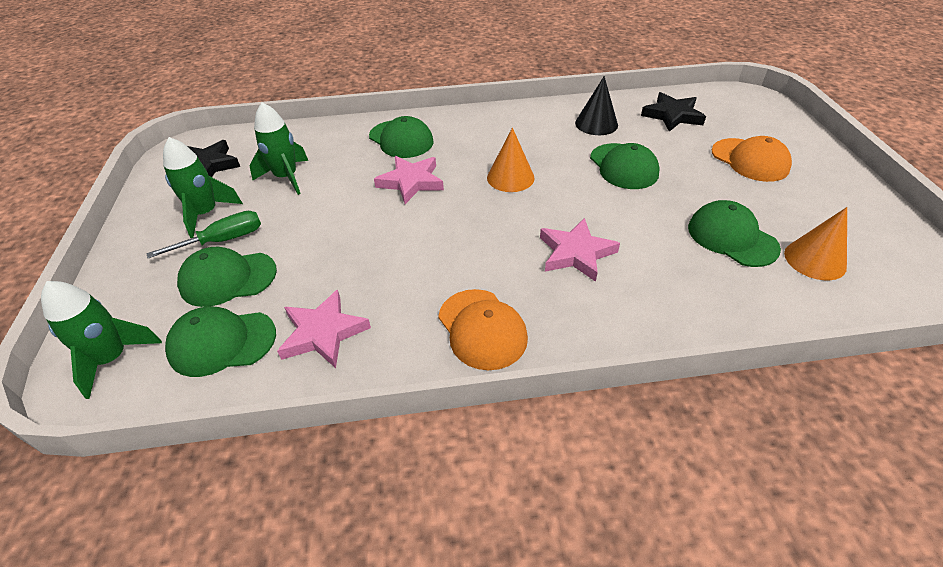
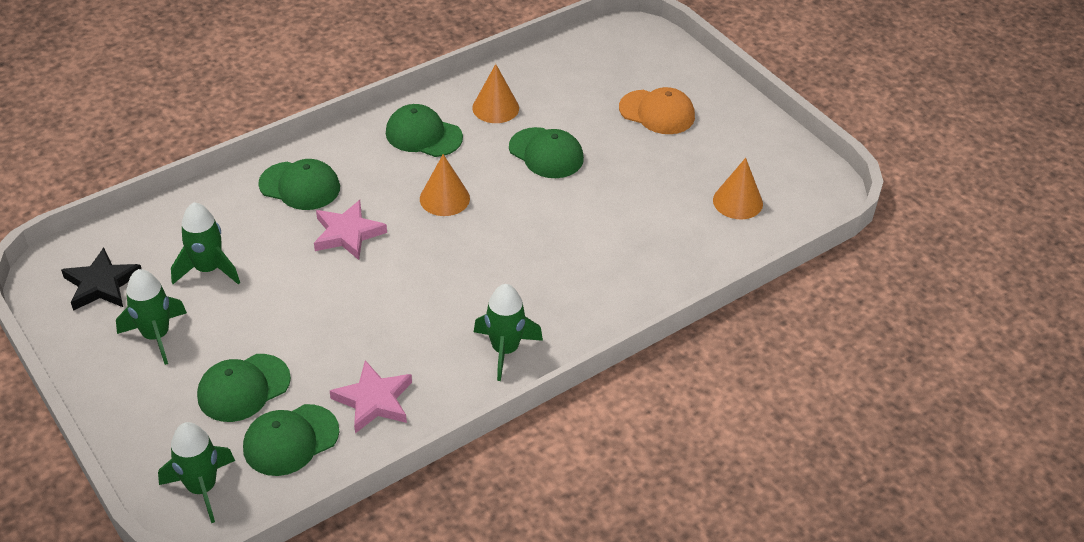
camera: 30 degrees left, 0 degrees up
green screwdriver [146,211,261,258] -> none
orange cap [438,289,528,370] -> green rocket [474,284,543,381]
pink star [540,218,620,282] -> none
black cone [575,76,618,135] -> orange cone [472,64,519,123]
black star [641,92,706,132] -> none
green cap [688,200,781,267] -> green cap moved to [386,104,463,157]

